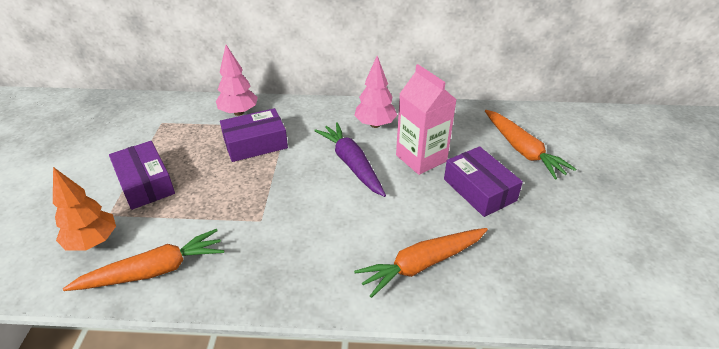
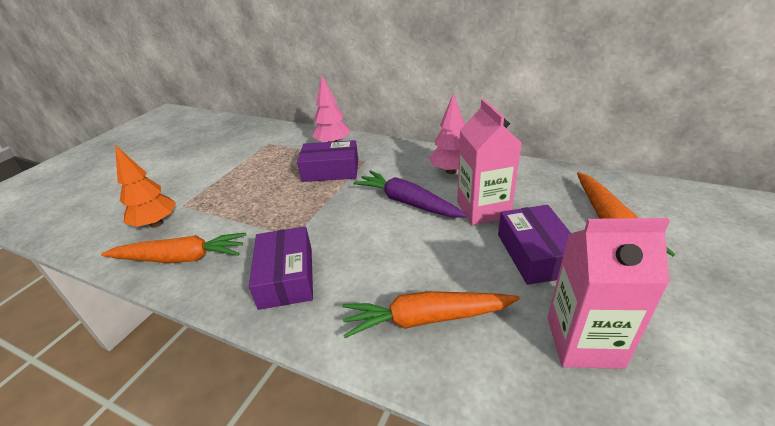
camera: 25 degrees right, 5 degrees down
purple box [109,141,175,210] -> purple box moved to [249,226,313,310]
purple carrot [314,122,386,197] -> purple carrot turned 45 degrees counterclockwise [353,170,468,217]
none -> pink carton [548,218,670,369]

